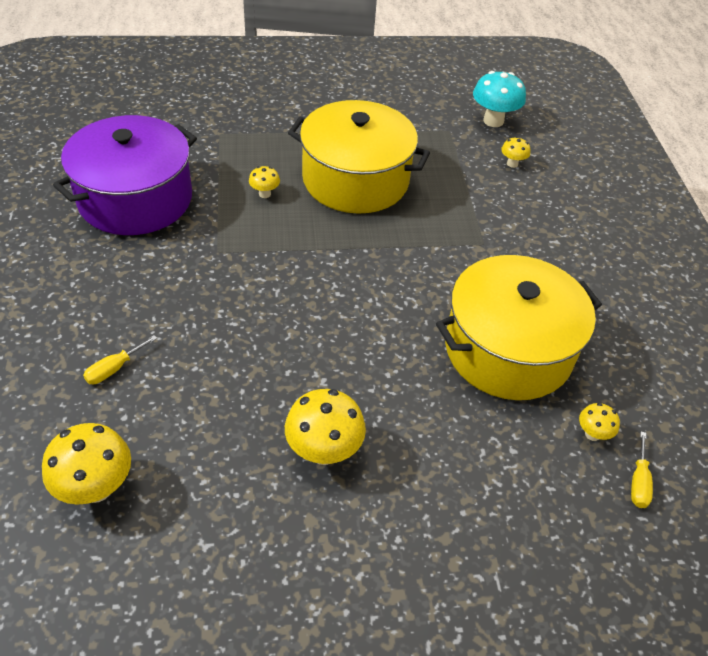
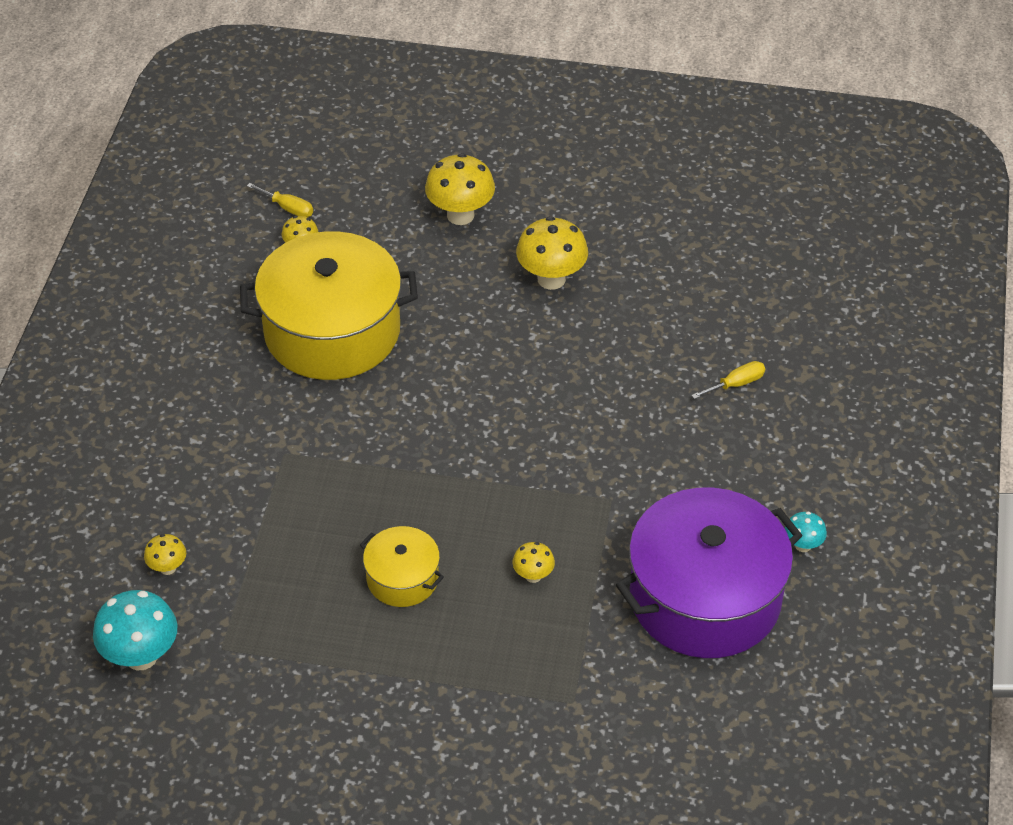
camera: 160 degrees left, 0 degrees up
yellow mushroom [42,423,131,505] -> yellow mushroom moved to [425,153,495,225]
yellow pot [288,100,430,214] -> yellow pot [360,526,444,607], size x0.48
yellow screwdriver [631,432,653,508] -> yellow screwdriver turned 90 degrees clockwise [247,183,313,217]
none -> turquoise mushroom [785,511,827,552]

